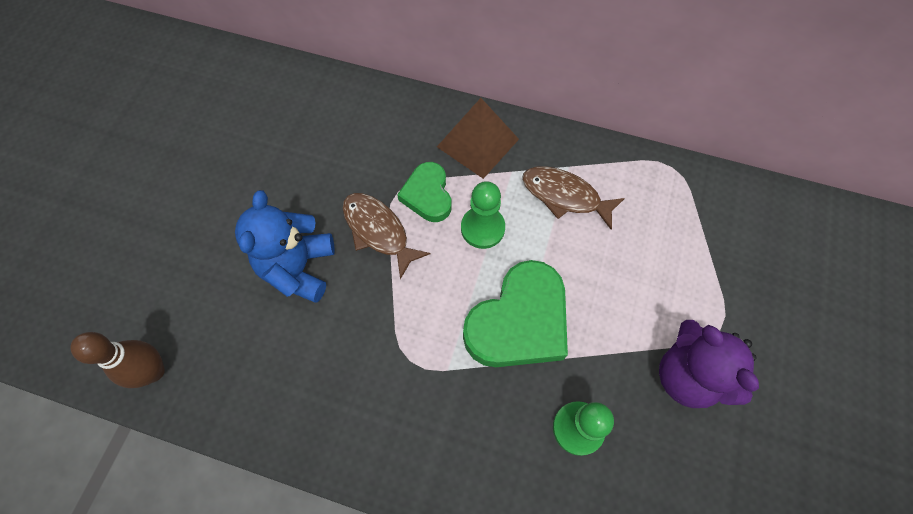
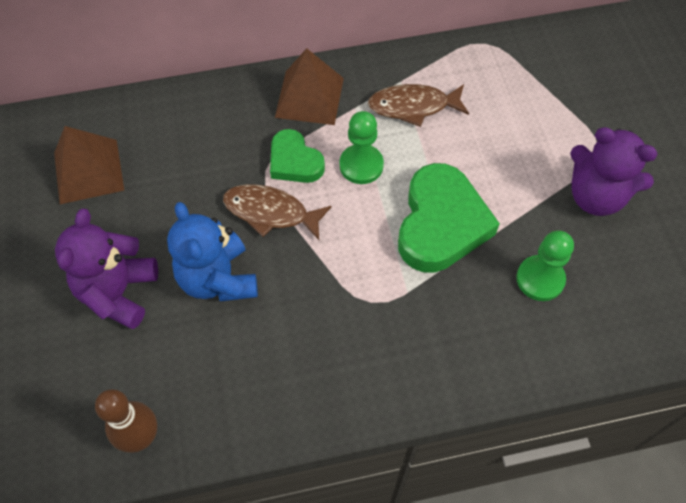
camera: 30 degrees left, 5 degrees down
none -> brown pyramid [54,126,124,204]
none -> purple teddy bear [55,208,158,329]

